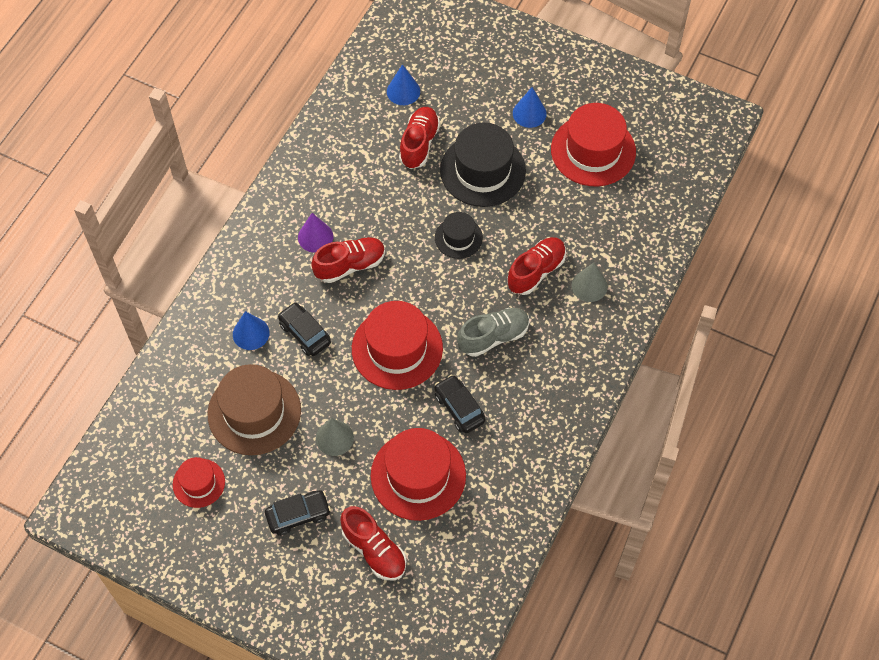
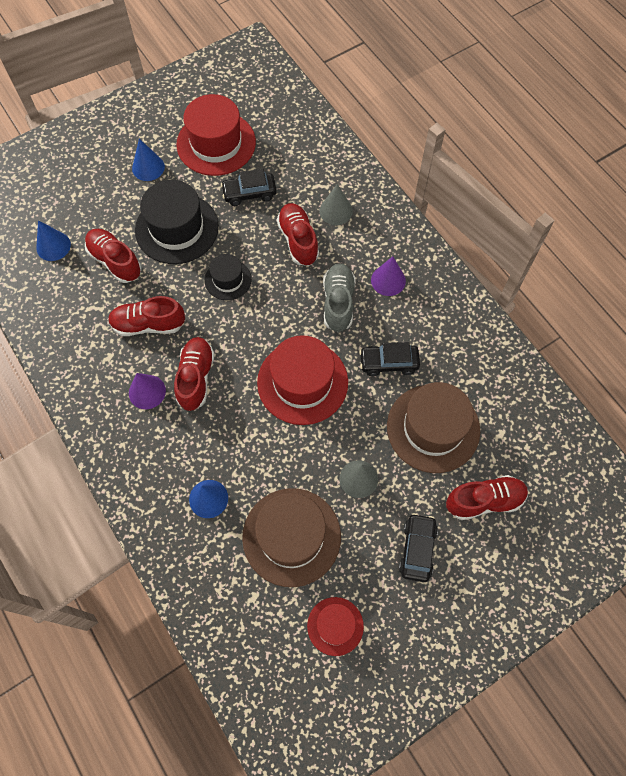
camera: 60 degrees left, 5 degrees up
black car [278,302,331,356] -> black car moved to [221,169,277,206]
red hat [371,428,466,521] -> brown hat [387,382,480,473]
none -> red shoe [108,296,185,336]
none -> purple cone [371,256,406,296]

